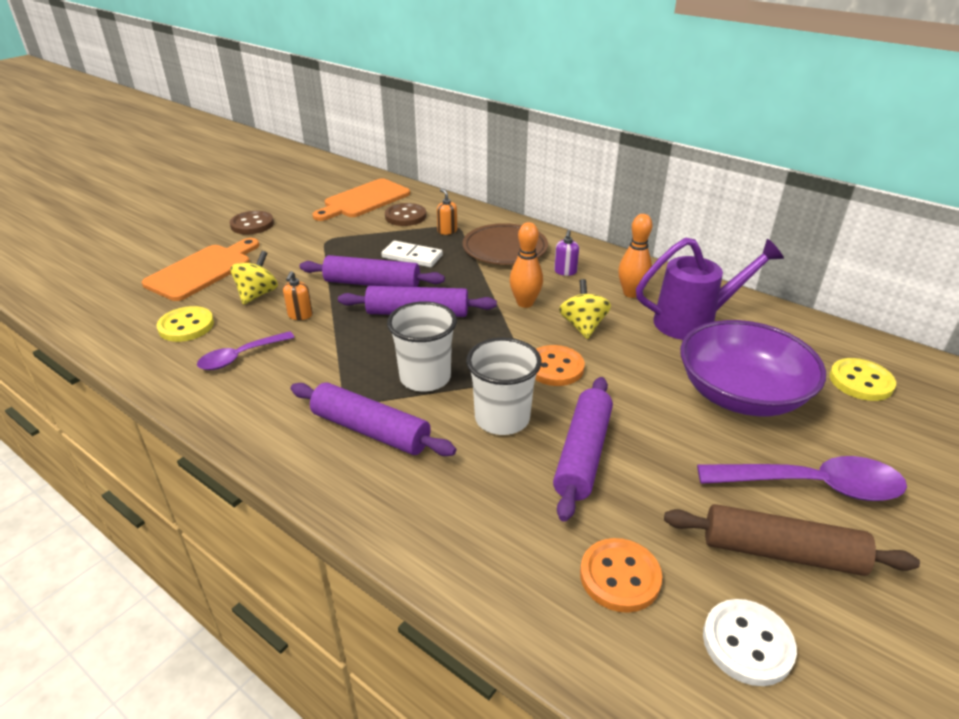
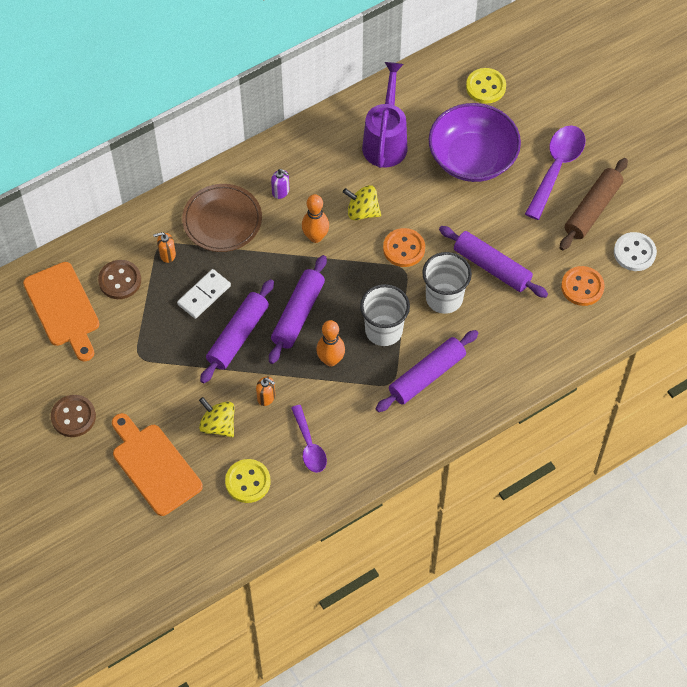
camera: 70 degrees left, 25 degrees up
orange bowling pin [618,214,652,298] -> orange bowling pin moved to [316,320,345,366]

